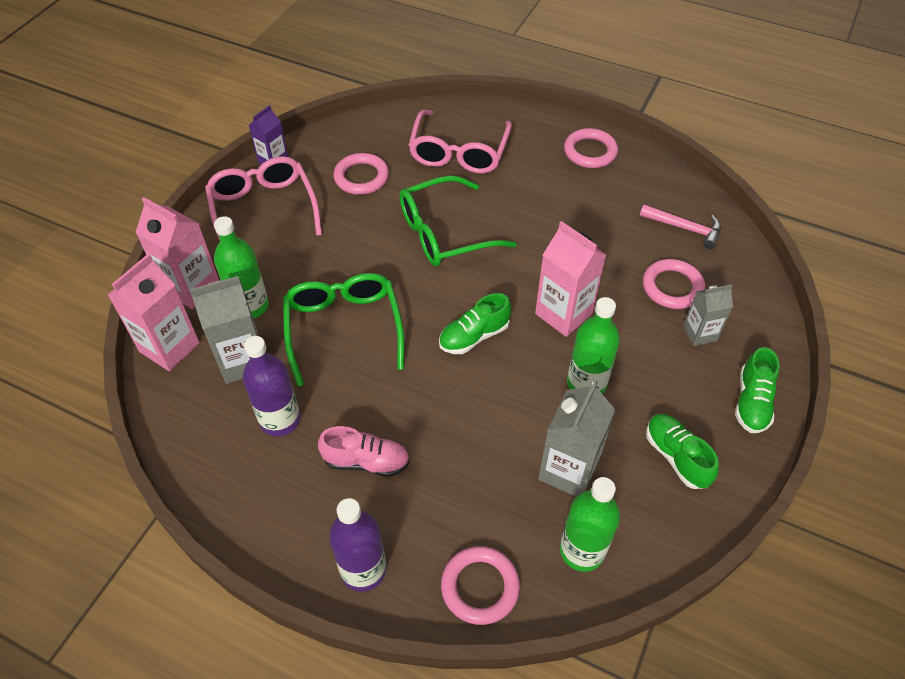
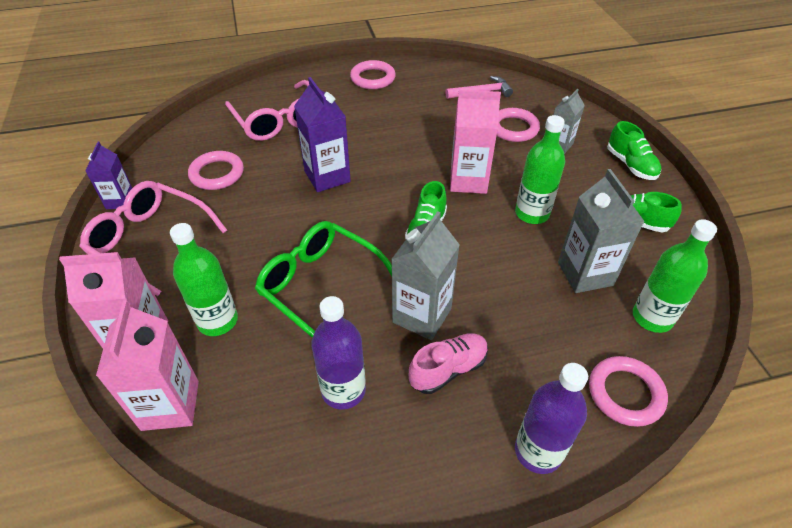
camera: 40 degrees left, 5 degrees down
grey carton [189,276,258,384] -> grey carton moved to [391,211,460,340]
green glasses [400,175,517,266] -> purple carton [294,77,351,192]

